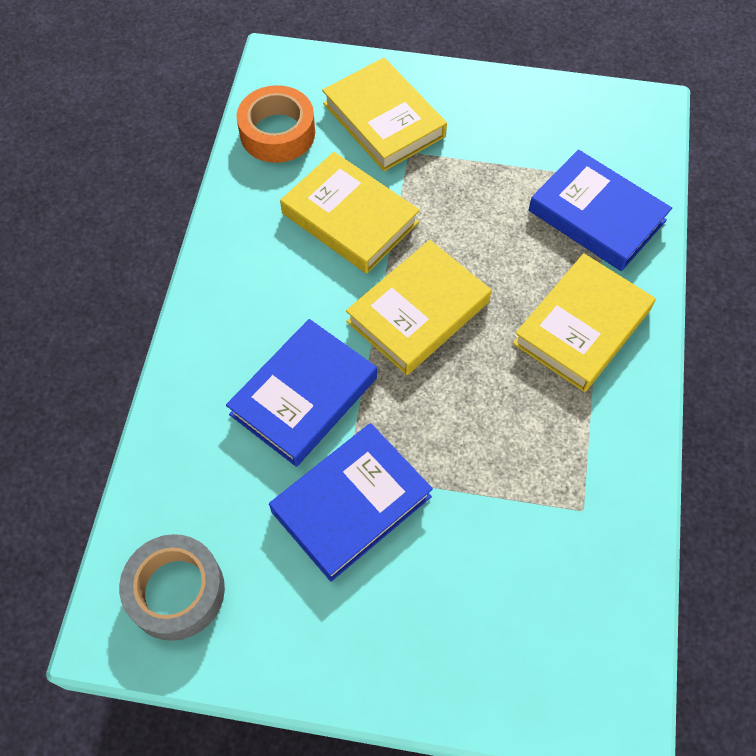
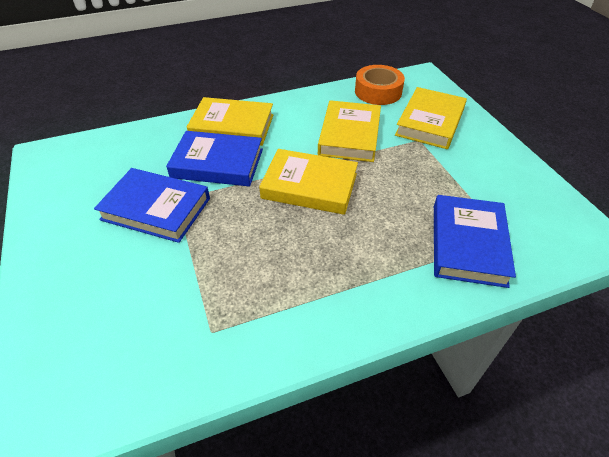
camera: 60 degrees right, 15 degrees down
grey tape [119,534,225,641] -> none
yellow book [513,253,656,392] -> yellow book moved to [187,97,274,146]

